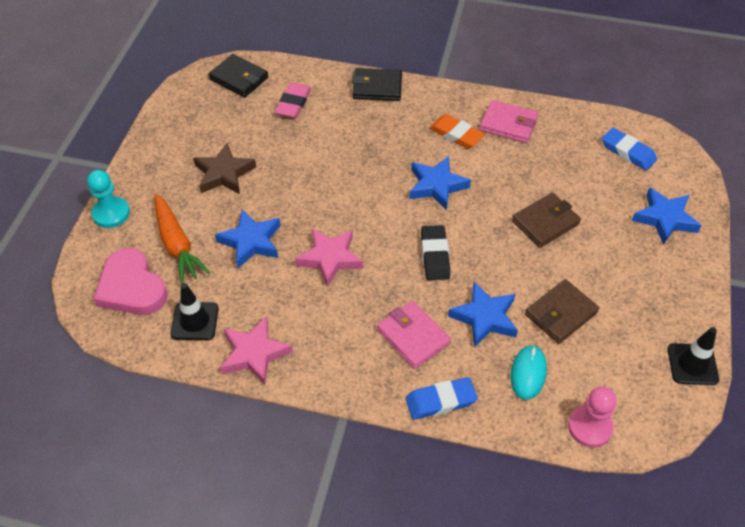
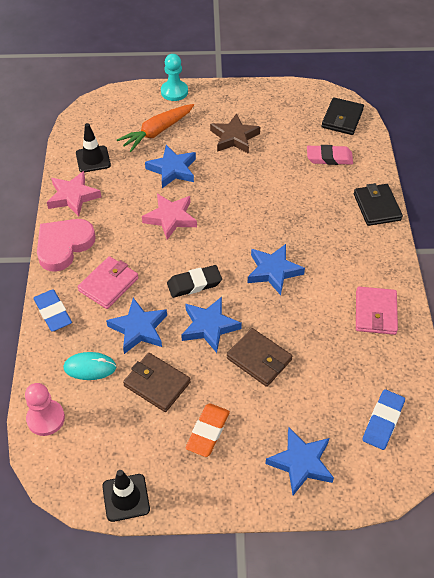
camera: 75 degrees right, 0 degrees up
pink heart [93,248,168,315] -> pink heart moved to [37,219,96,272]
orange eraser [429,114,485,149] -> orange eraser moved to [186,403,230,457]
none -> blue star [181,297,242,353]

